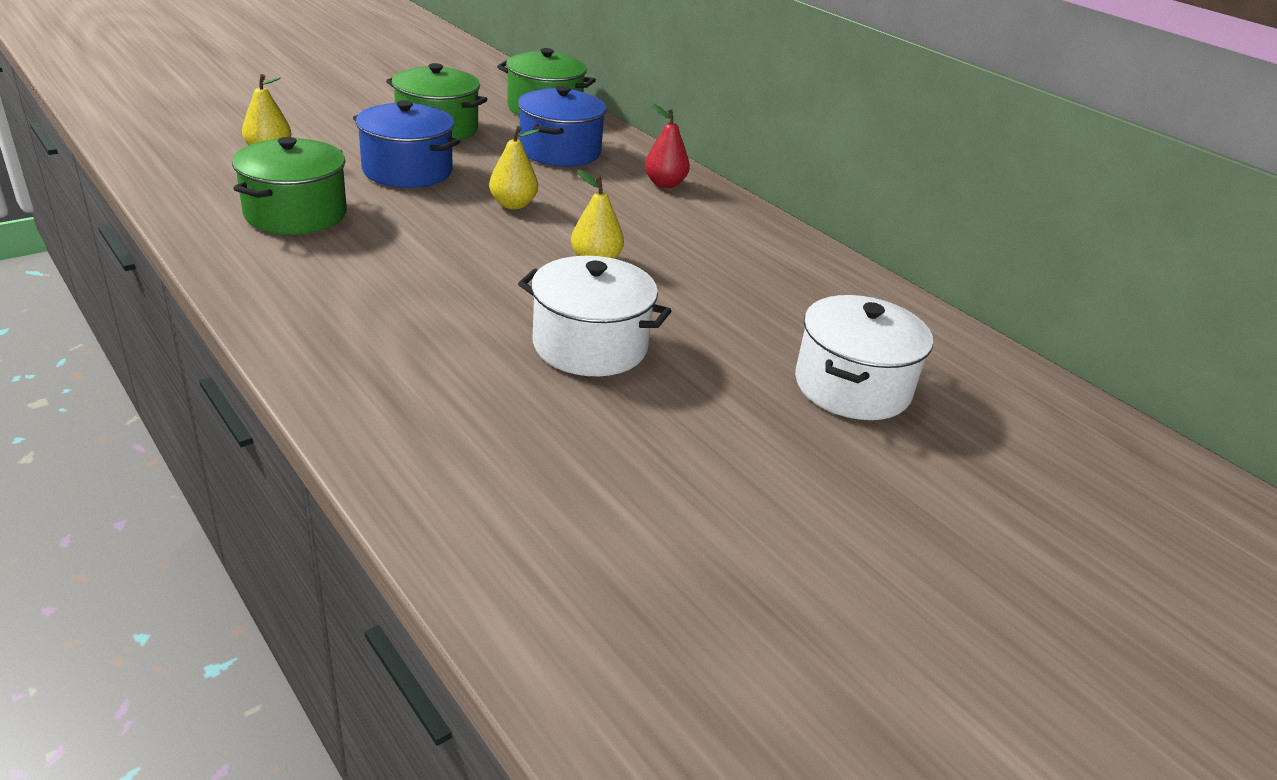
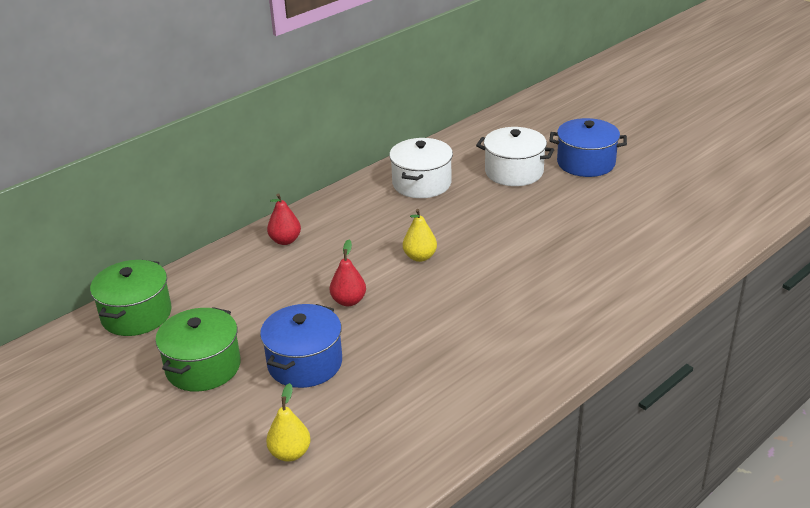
camera: 90 degrees left, 0 degrees up
green pot [232,137,347,235] -> none
yellow pear [489,126,540,209] -> red pear [330,240,366,306]
blue pot [518,86,607,166] -> blue pot moved to [550,118,627,177]
white pot [518,256,671,376] -> white pot moved to [389,138,453,198]

